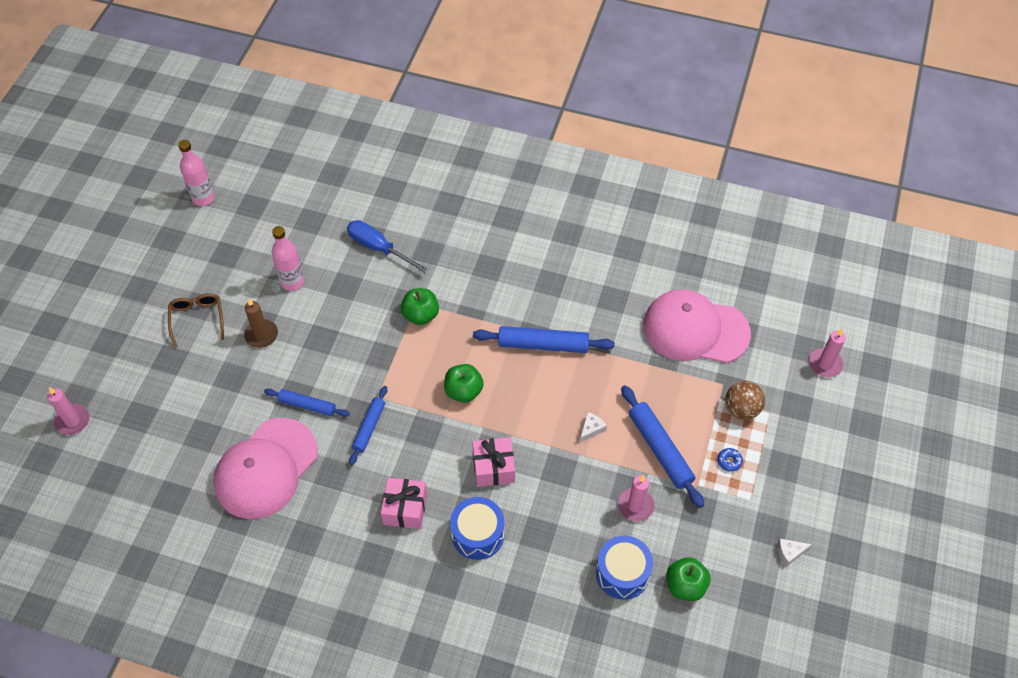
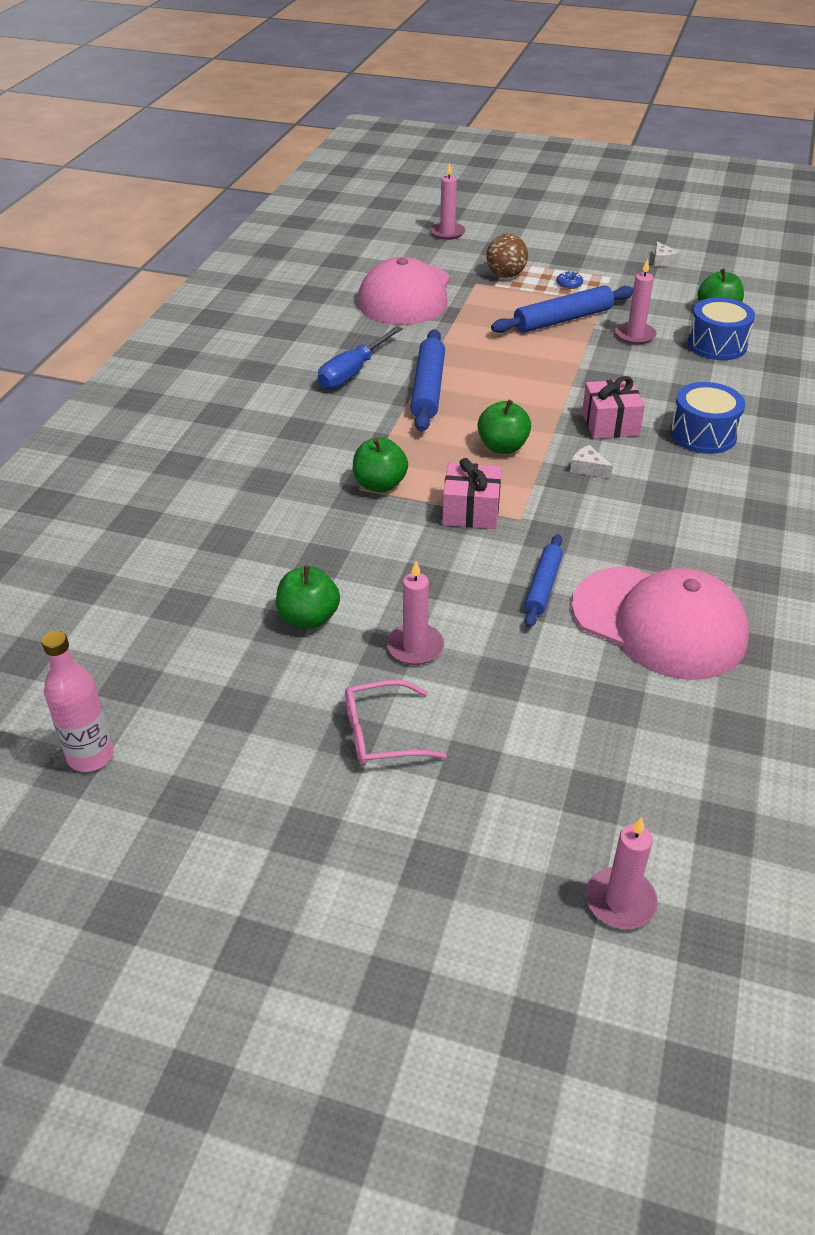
camera: 90 degrees left, 15 degrees down
brown glasses [168,293,224,348] -> pink glasses [345,680,447,766]
brown candle [244,299,278,348] -> pink candle [387,561,444,665]
pink bottle [272,226,304,291] -> green apple [276,566,340,629]
blue screwdriver [347,220,428,273] -> blue screwdriver moved to [318,326,403,389]
blue rolling pin [349,386,387,465] -> none
pink gift [381,478,427,529] -> pink gift moved to [442,458,502,529]
white cheese [580,412,607,443] -> white cheese moved to [570,445,613,479]

